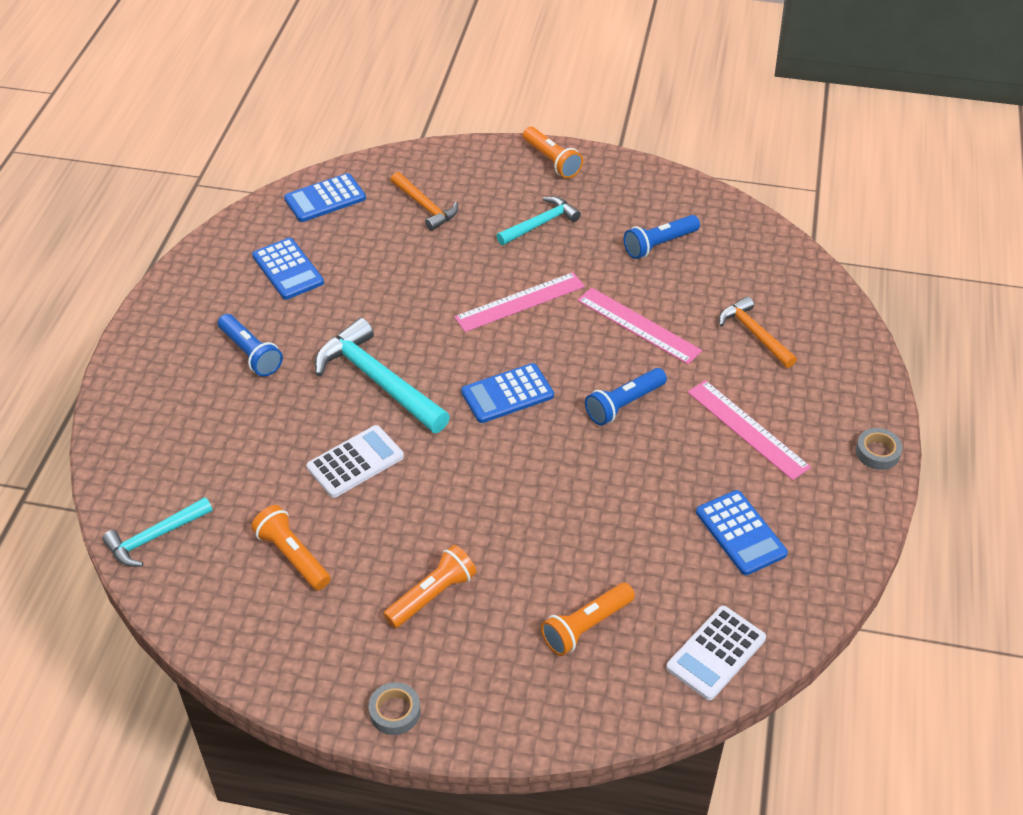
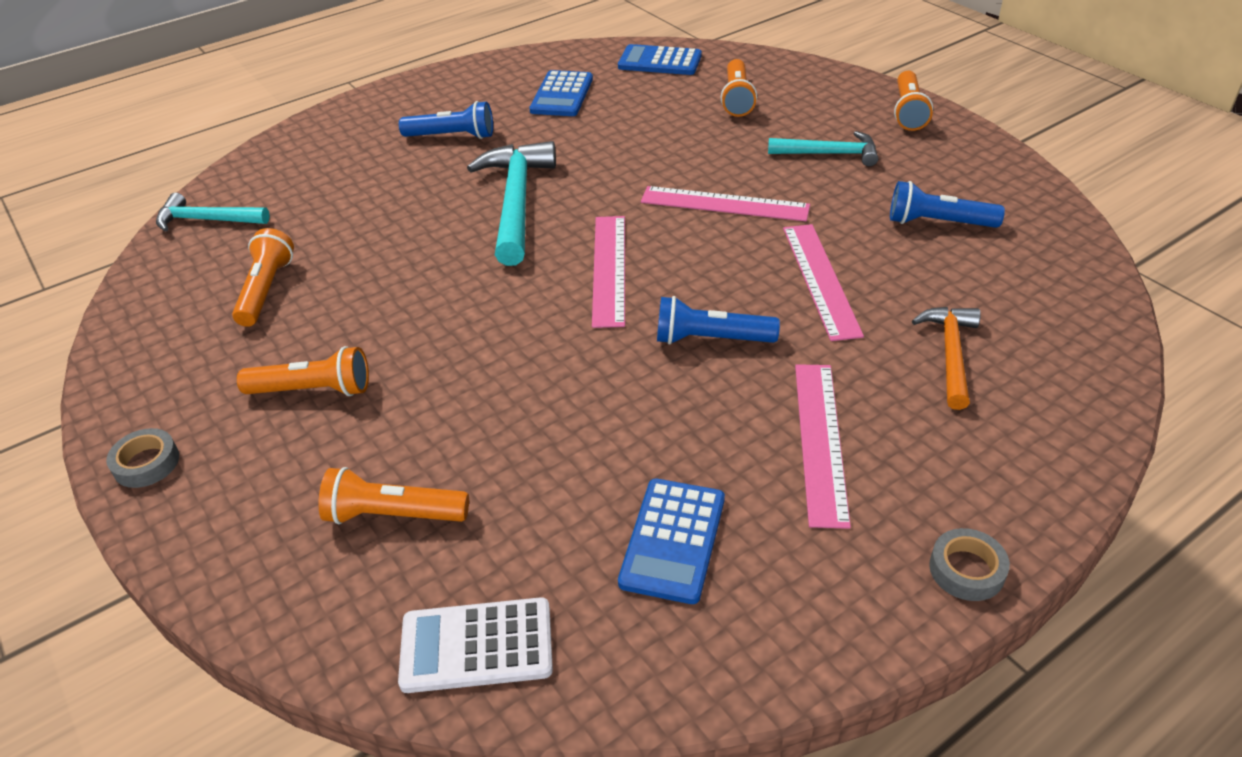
camera: 45 degrees right, 5 degrees down
blue flashlight [218,314,283,376] -> blue flashlight turned 90 degrees counterclockwise [399,101,493,139]
white calculator [307,425,404,498] -> none
orange hammer [391,172,458,231] -> orange flashlight [721,59,757,117]
blue calculator [461,363,554,423] -> pink ruler [592,216,625,328]

